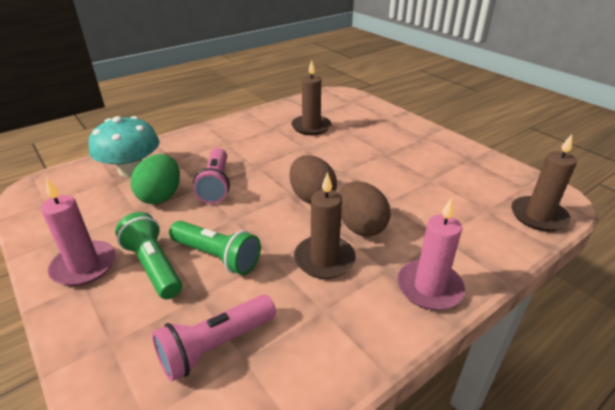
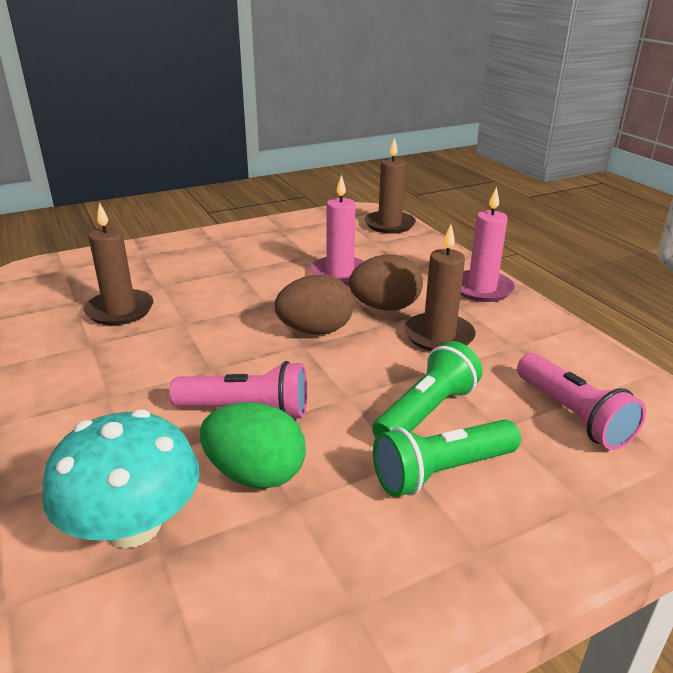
camera: 80 degrees left, 5 degrees down
pink candle [41,178,116,286] -> pink candle moved to [310,174,364,286]

